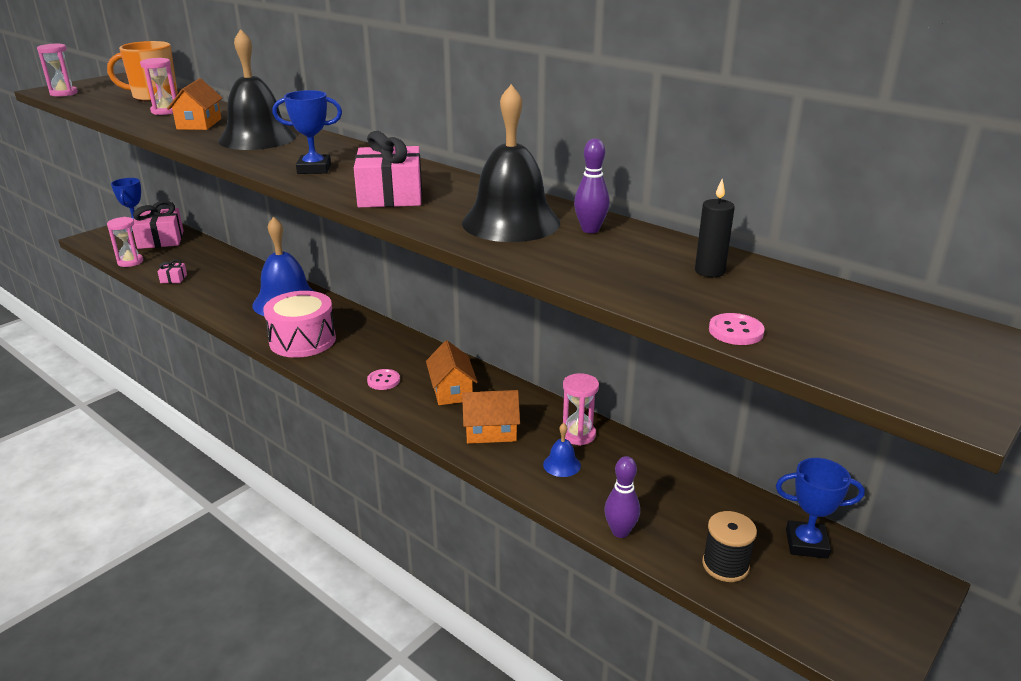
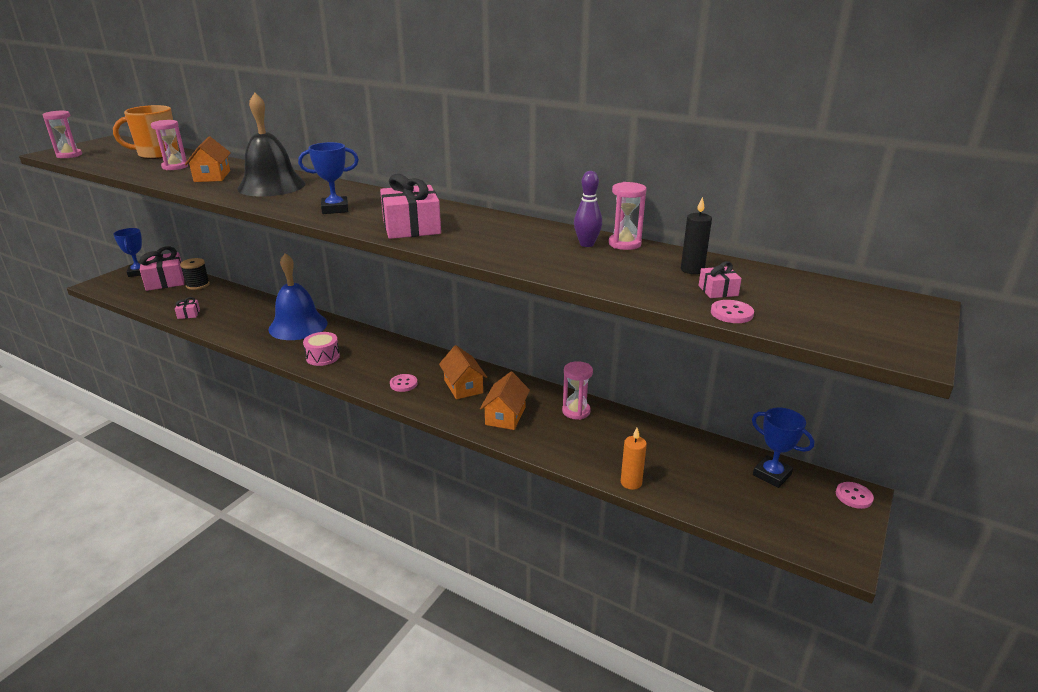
camera: 10 degrees left, 0 degrees up
pink hourglass [107,217,143,267] -> pink hourglass moved to [609,182,647,250]
pink drum [263,291,336,358] -> pink drum [303,332,340,366], size x0.59
black bell [462,84,560,242] -> none
orange house [462,390,520,444] -> orange house turned 60 degrees counterclockwise [480,372,530,430]
blue bell [543,423,581,477] -> none
purple bowling pin [604,456,640,538] -> orange candle [621,428,647,490]
black spool [702,511,757,582] -> black spool moved to [180,258,210,290]
blue trophy [776,458,865,559] -> blue trophy turned 45 degrees clockwise [752,408,814,488]
none -> pink gift [698,261,742,298]
none -> pink button [836,482,874,509]

